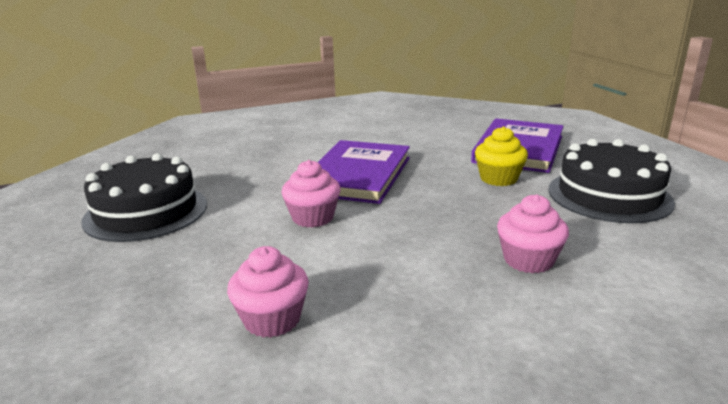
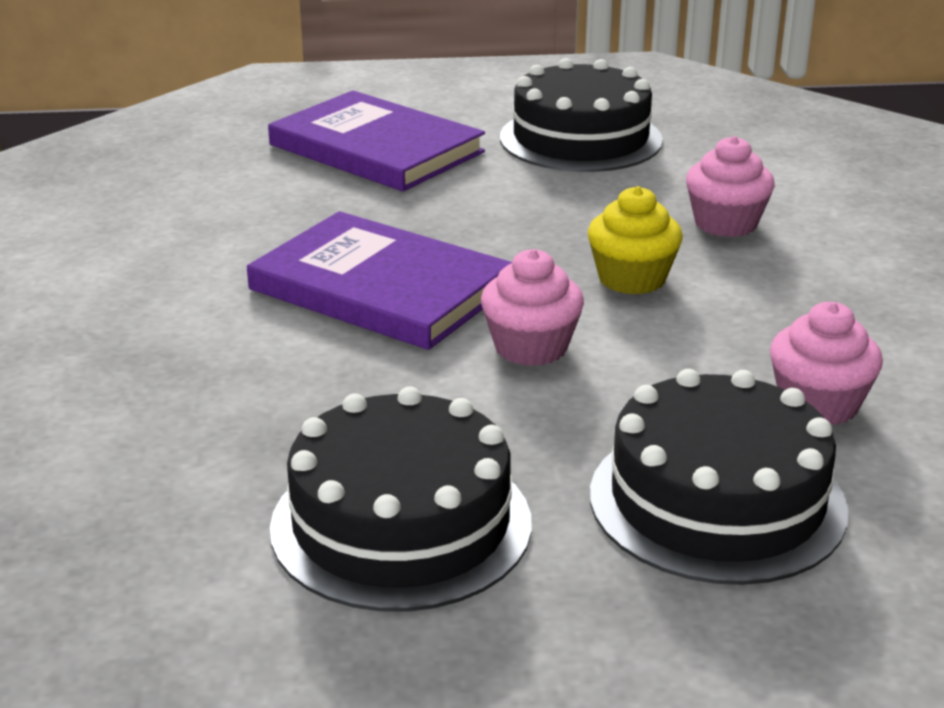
camera: 75 degrees left, 5 degrees up
yellow cupcake [475,126,528,186] -> yellow cupcake moved to [588,186,683,295]
none -> black cake [590,369,848,585]

